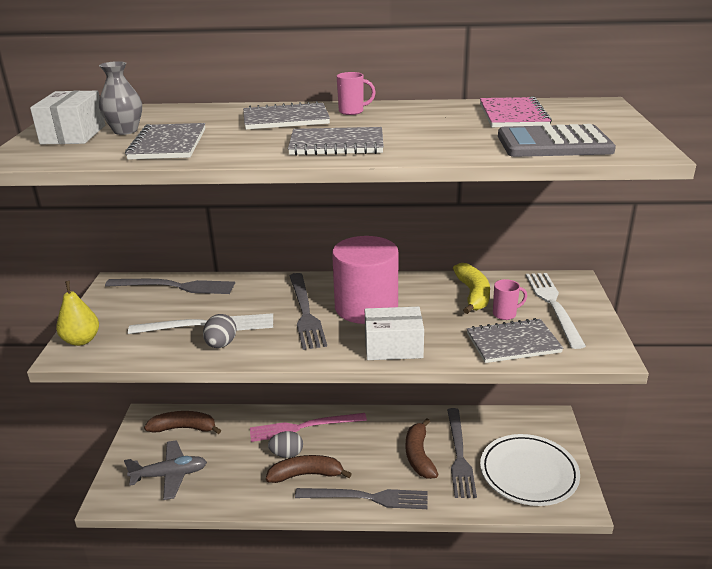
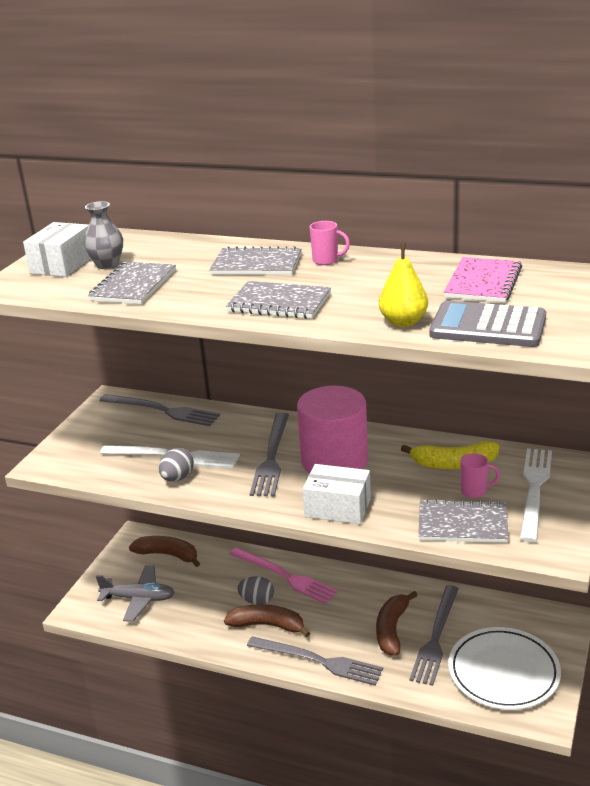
camera: 20 degrees right, 0 degrees up
yellow pear [56,281,99,346] -> yellow pear moved to [379,243,428,327]
pink fork [250,413,367,442] -> pink fork turned 150 degrees counterclockwise [230,547,338,604]
yellow banana [453,263,490,314] -> yellow banana turned 75 degrees clockwise [401,441,499,469]

